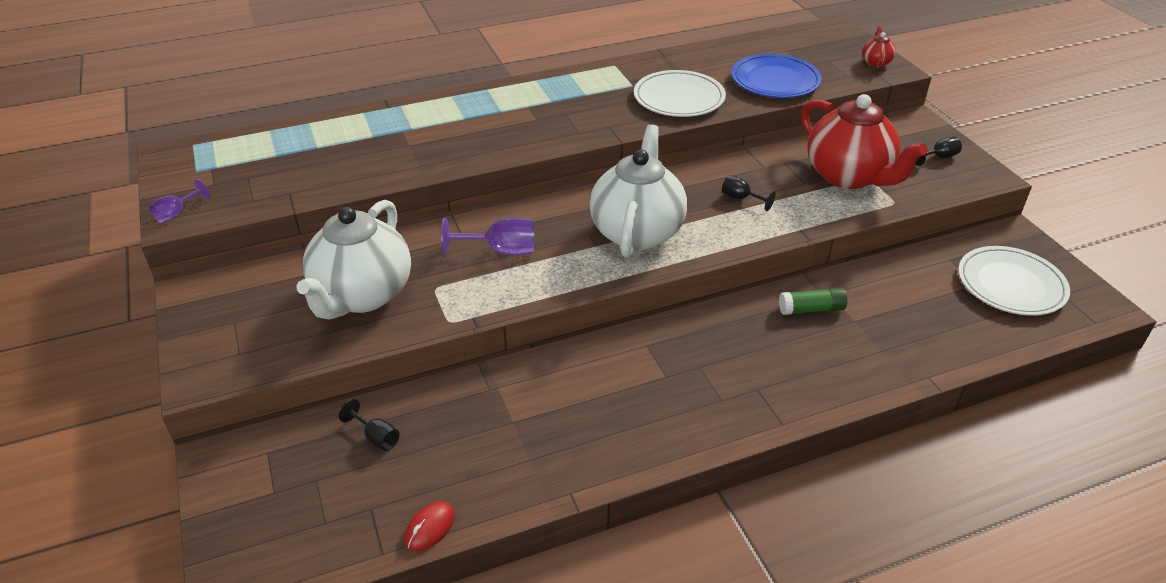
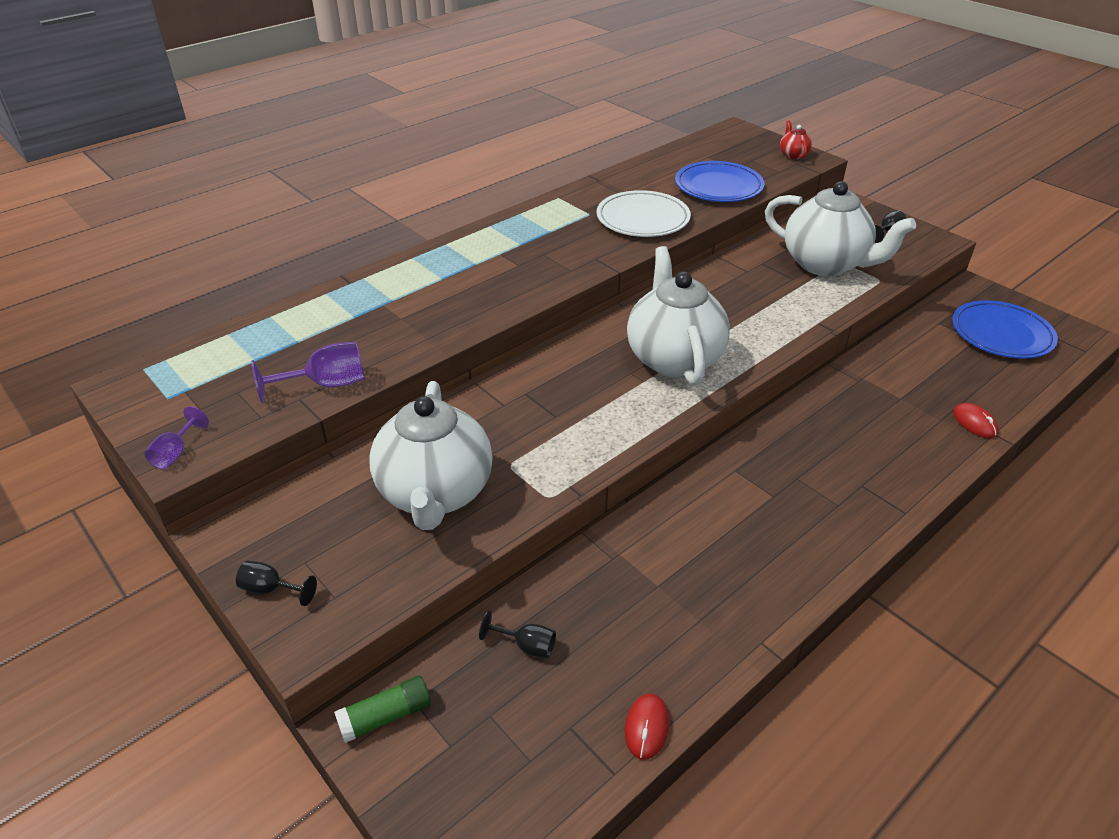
camera: 20 degrees left, 0 degrees up
purple goblet [441,217,534,256] -> purple goblet moved to [251,342,365,403]
black goblet [722,175,776,211] -> black goblet moved to [236,561,317,606]
green glue stick [779,287,847,315] -> green glue stick moved to [334,675,431,743]
red teapot [801,94,928,189] -> white teapot [765,181,916,276]
white plate [958,246,1070,316] -> blue plate [952,300,1058,359]
none -> red mouse [953,403,999,438]

